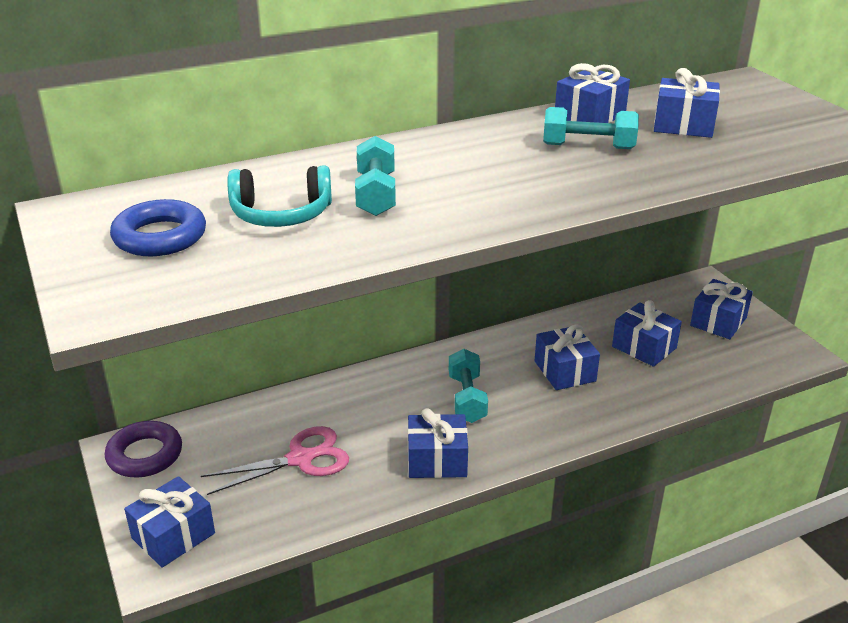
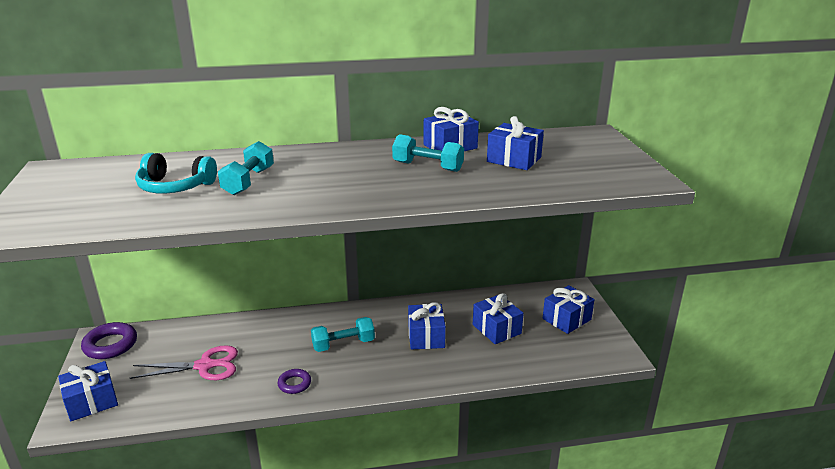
camera: 15 degrees right, 5 degrees down
blue ring [110,199,206,256] -> none
blue gift [408,408,468,478] -> purple ring [278,369,311,394]
turquoise dumbbell [449,349,488,423] -> turquoise dumbbell turned 60 degrees clockwise [311,317,375,352]

